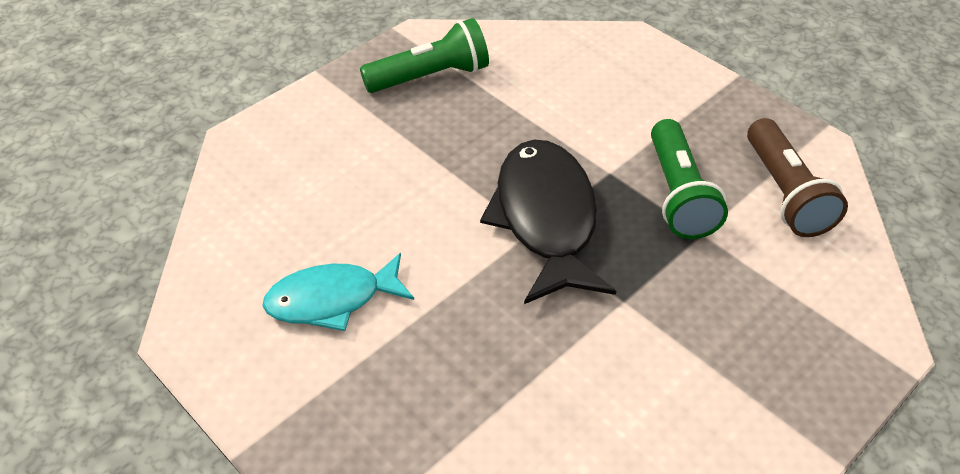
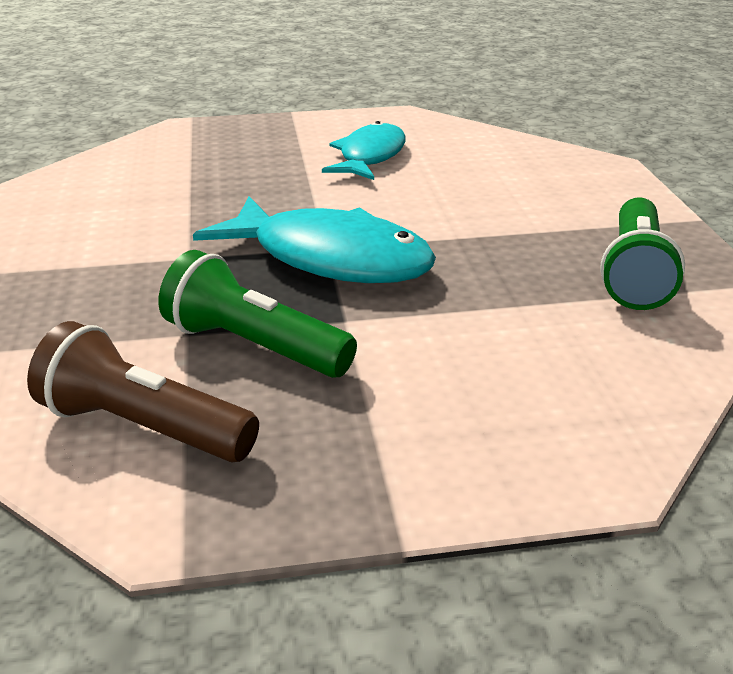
camera: 125 degrees right, 15 degrees down
black fish [480,140,616,304] -> turquoise fish [193,196,436,283]

